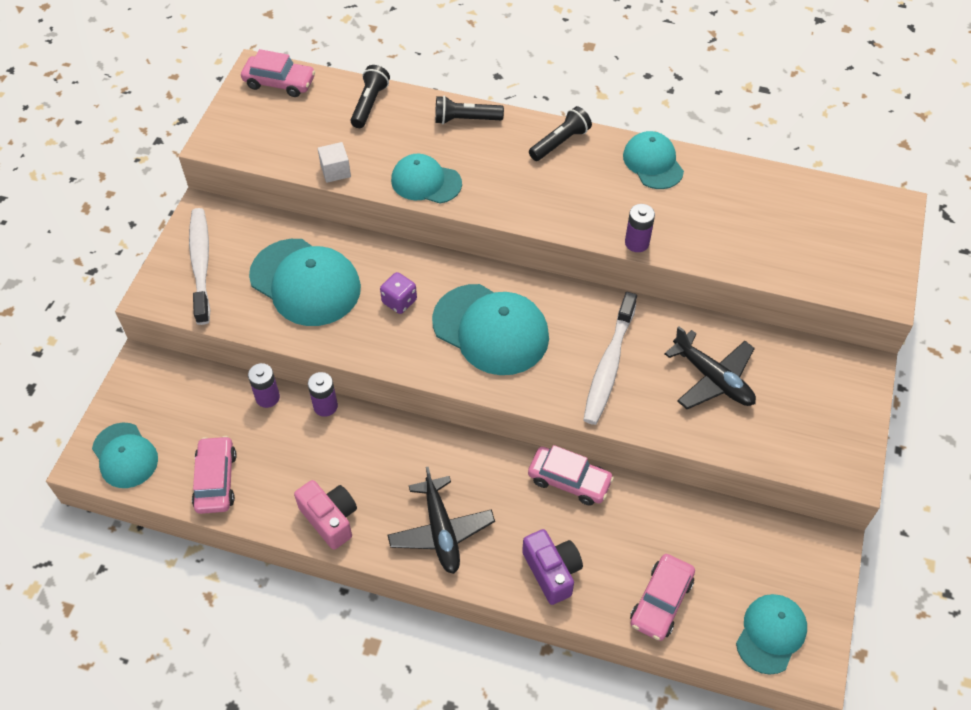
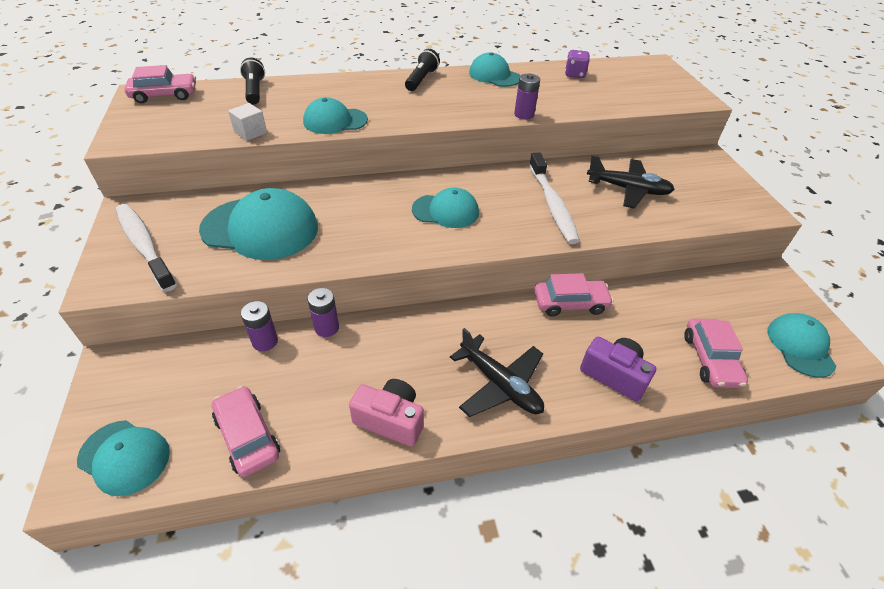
camera: 30 degrees left, 10 degrees down
purple dice [380,272,417,314] -> purple dice moved to [565,50,590,78]
turquoise cap [432,284,549,375] -> turquoise cap [412,187,479,228], size x0.61
black flashlight [435,96,504,124] -> none

